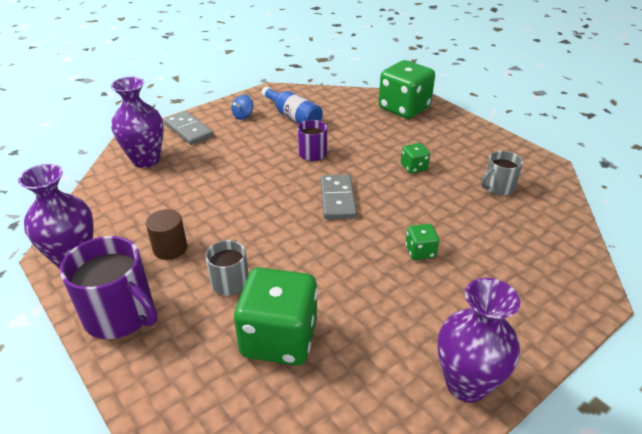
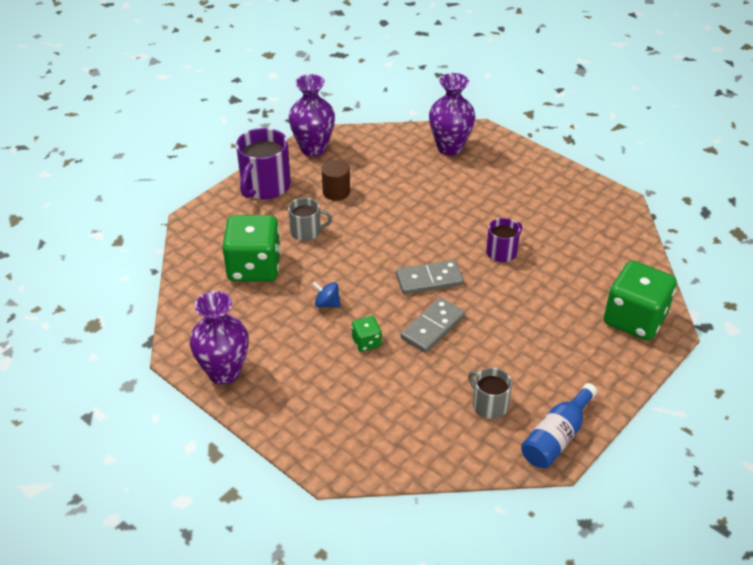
camera: 80 degrees right, 5 degrees up
grey domino [164,111,214,145] -> grey domino moved to [401,298,465,353]
blue spinning top [231,95,253,120] -> blue spinning top moved to [312,282,341,307]
blue bottle [261,87,323,124] -> blue bottle moved to [521,383,597,468]
green dice [401,143,430,173] -> none

